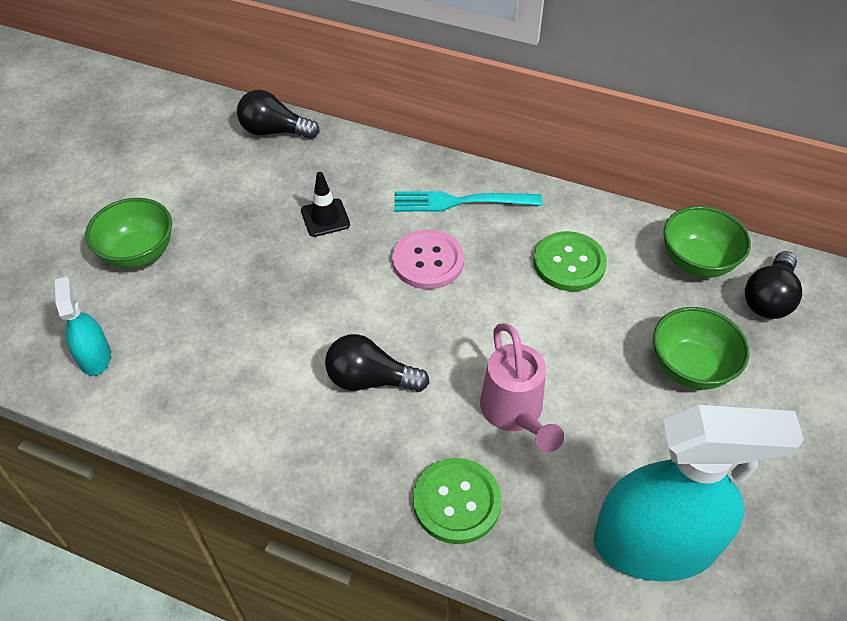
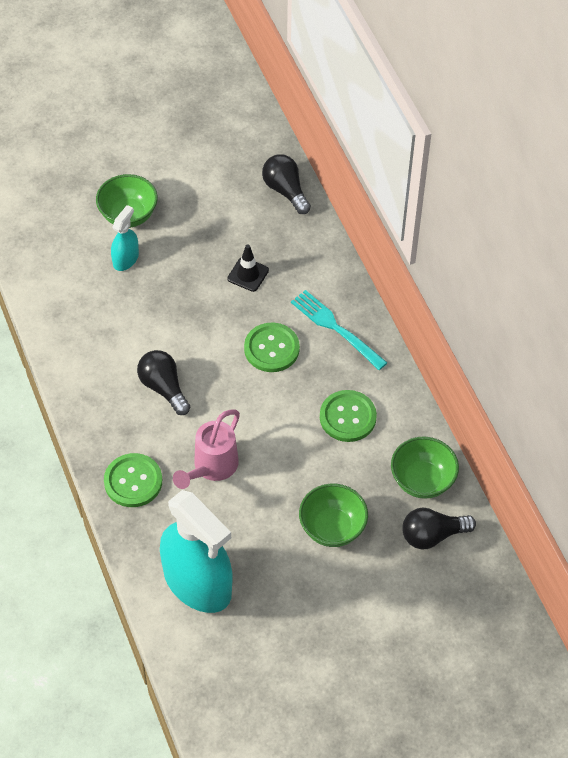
camera: 45 degrees right, 5 degrees up
turquoise spray bottle [55,277,111,376] -> turquoise spray bottle moved to [111,205,139,271]
pink button [392,229,464,289] -> green button [244,323,300,372]

